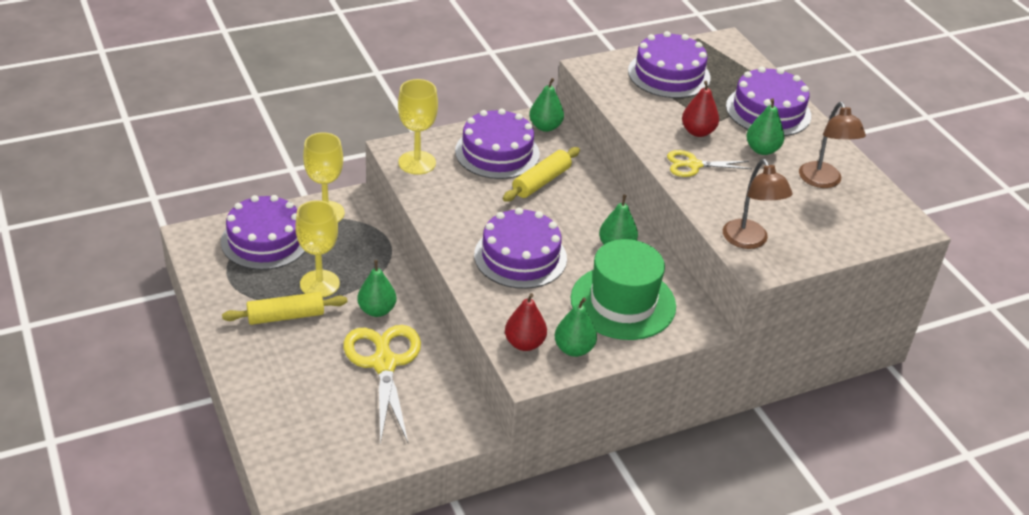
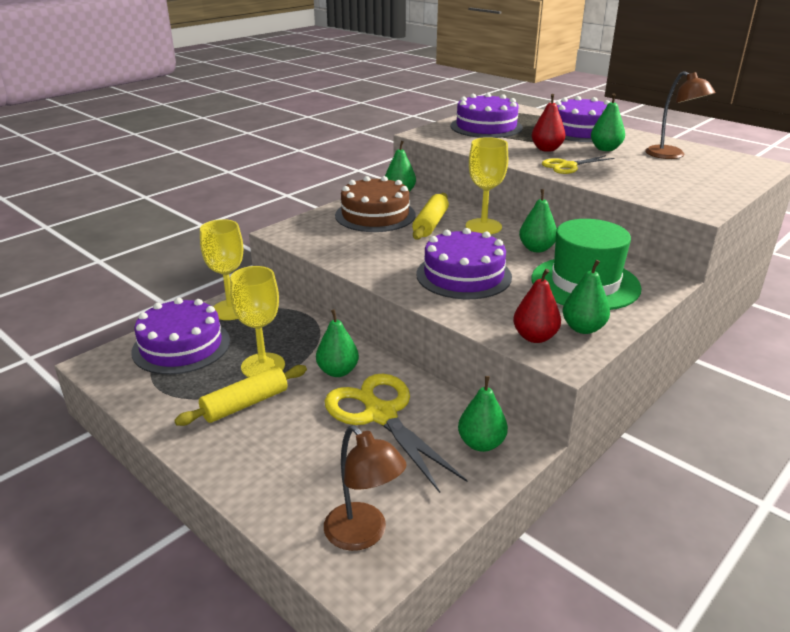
camera: 20 degrees left, 10 degrees down
yellow goblet [398,79,438,175] -> yellow goblet moved to [466,137,508,234]
purple cake [455,108,540,179] -> brown cake [335,176,416,232]
brown lamp [723,159,792,249] -> brown lamp moved to [324,425,407,551]
none -> green pear [458,376,508,452]

